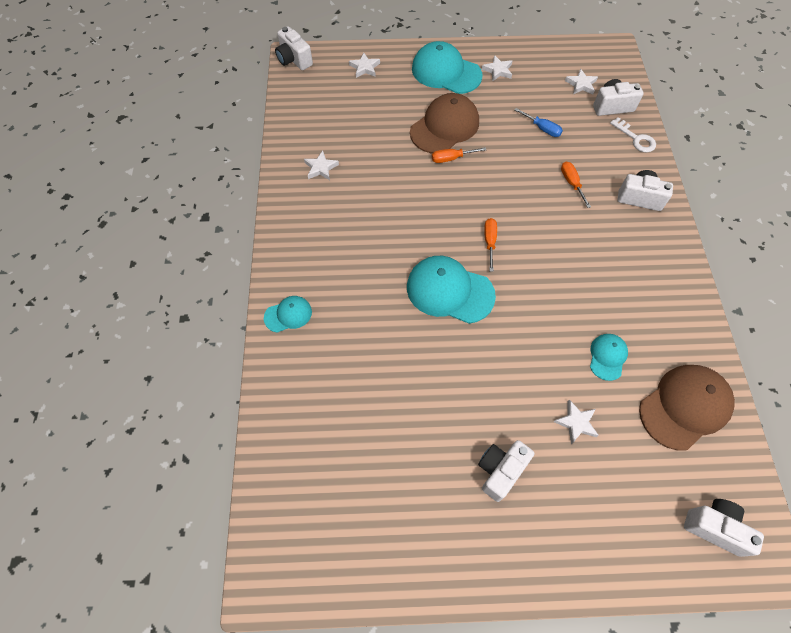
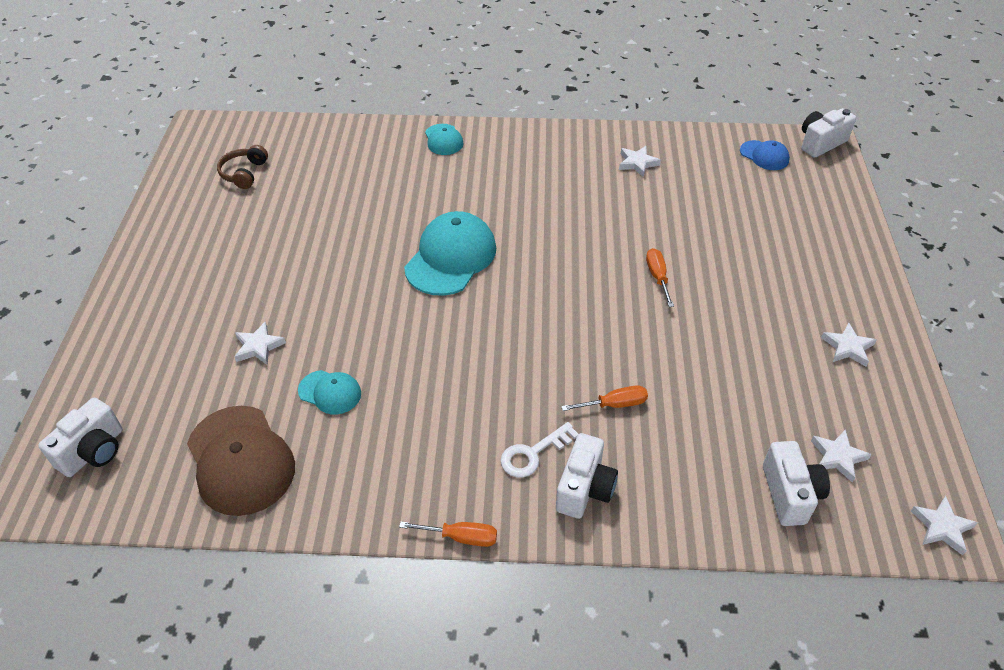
camera: 95 degrees right, 15 degrees down
white star [349,53,380,78] -> white star moved to [911,496,978,556]
brown cap [410,93,479,154] -> none
turquoise cap [412,41,482,94] -> none
white camera [478,440,534,502] -> none
orange screwdriver [484,218,497,272] -> orange screwdriver moved to [399,522,497,547]
blue screwdriver [514,108,563,137] -> none
white key [610,117,656,152] -> white key moved to [500,422,578,477]
none -> brown headphones [217,145,268,189]
none -> blue cap [740,140,790,170]

